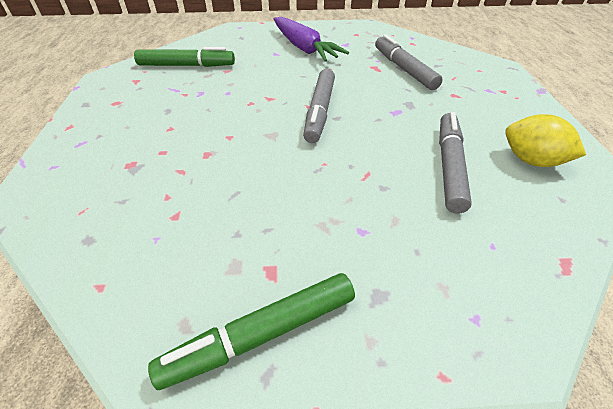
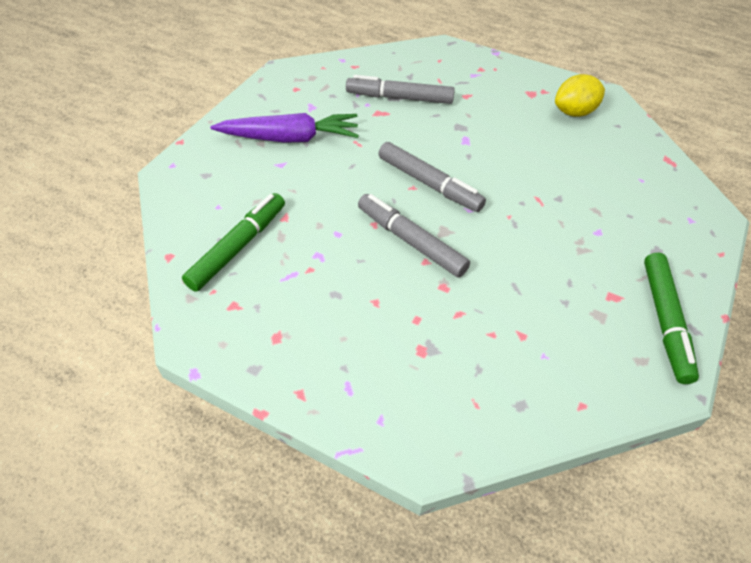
camera: 60 degrees left, 5 degrees up
grey marker [439,112,472,214] -> grey marker moved to [358,194,470,278]

